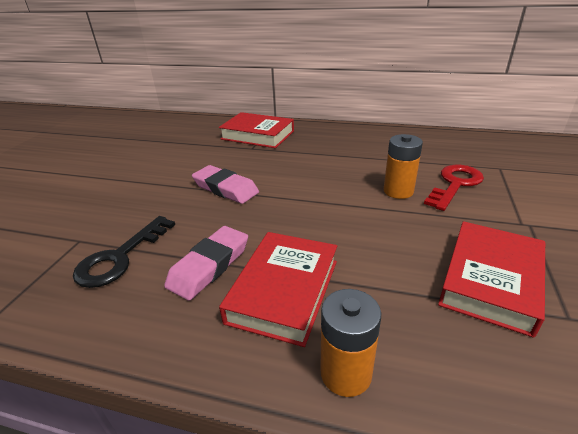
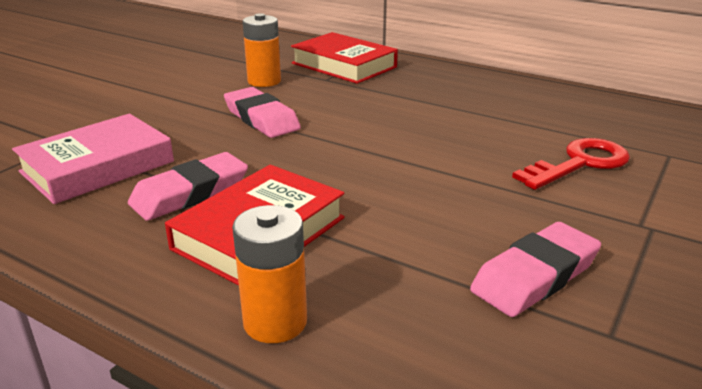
camera: 15 degrees right, 5 degrees down
black key [73,216,175,288] -> pink book [12,114,174,204]
orange battery [384,134,423,199] -> orange battery moved to [243,13,281,87]
red book [438,221,545,338] -> pink eraser [470,222,601,317]

